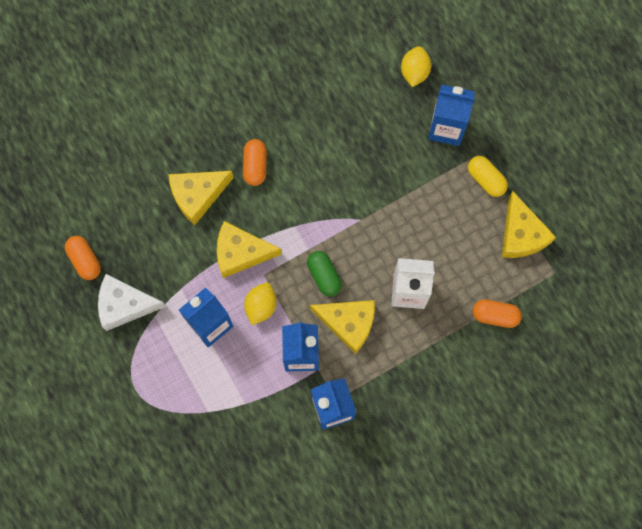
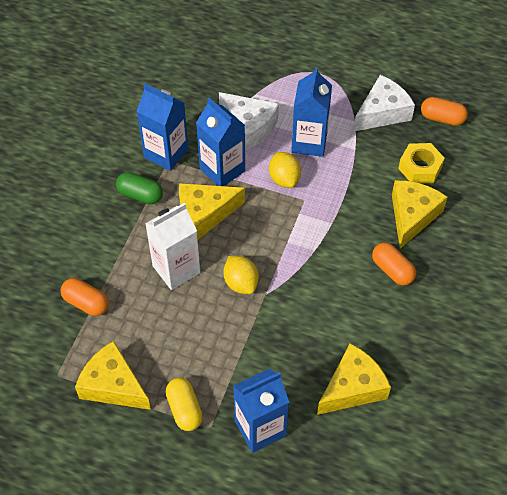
camera: 140 degrees right, 20 degrees down
yellow cheese [217,221,282,278] -> yellow cheese moved to [317,343,391,415]
green capsule [307,251,342,297] -> green capsule moved to [116,172,163,204]
yellow lemon [401,46,431,87] -> yellow lemon moved to [223,256,259,294]
yellow capsule [468,156,508,197] -> yellow capsule turned 60 degrees clockwise [166,378,203,431]
orange capsule [473,300,522,328] -> orange capsule turned 60 degrees clockwise [61,278,109,316]
none -> white cheese [219,92,279,150]
none -> yellow nut [398,143,445,184]

